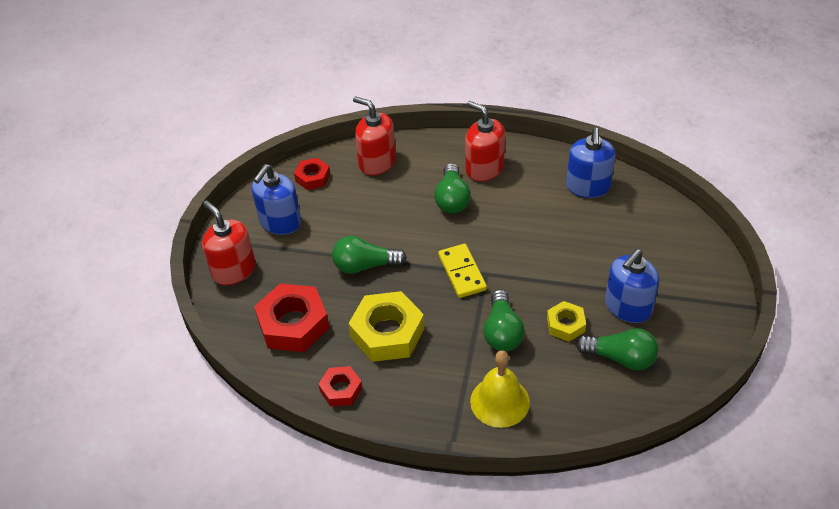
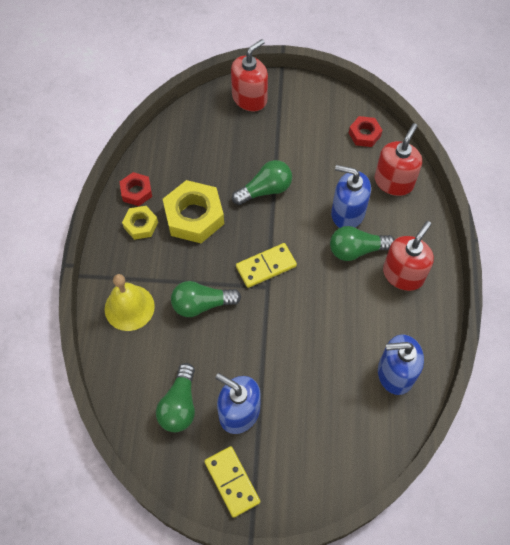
camera: 80 degrees right, 15 degrees up
blue soap dispenser [252,164,301,235] -> blue soap dispenser moved to [331,165,371,228]
red nut [254,283,329,352] -> none
green light bulb [332,236,407,274] -> green light bulb turned 75 degrees clockwise [232,160,292,205]
yellow nut [547,301,586,342] -> yellow nut moved to [122,206,158,240]
none -> yellow domino [204,446,260,518]

